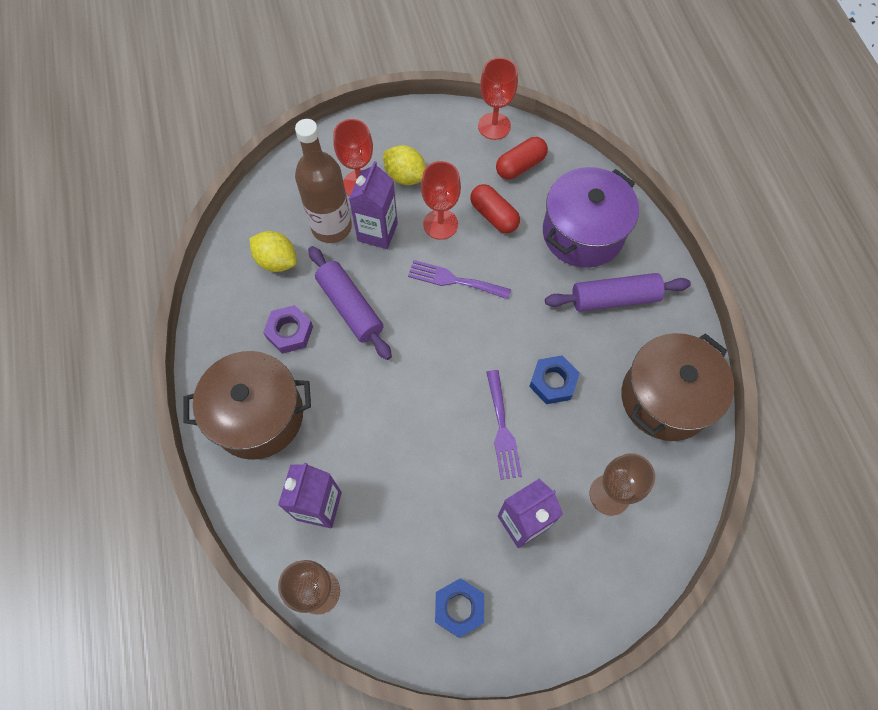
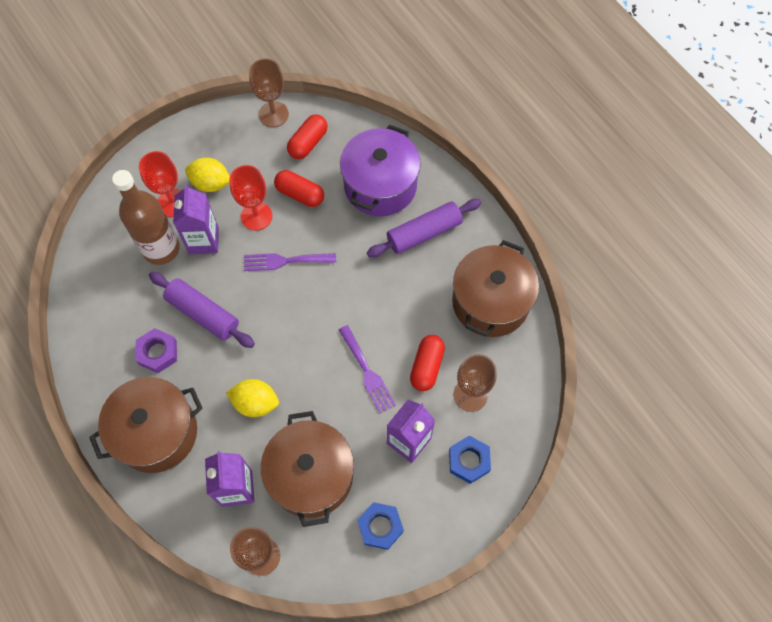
camera: 20 degrees left, 0 degrees up
yellow lemon [249,231,297,272] -> yellow lemon moved to [226,379,279,417]
red goblet [478,58,518,140] -> brown goblet [249,59,289,127]
blue nut [529,355,579,404] -> blue nut moved to [449,436,491,484]
none -> brown pot [261,411,354,527]
none -> red capsule [410,335,445,391]

